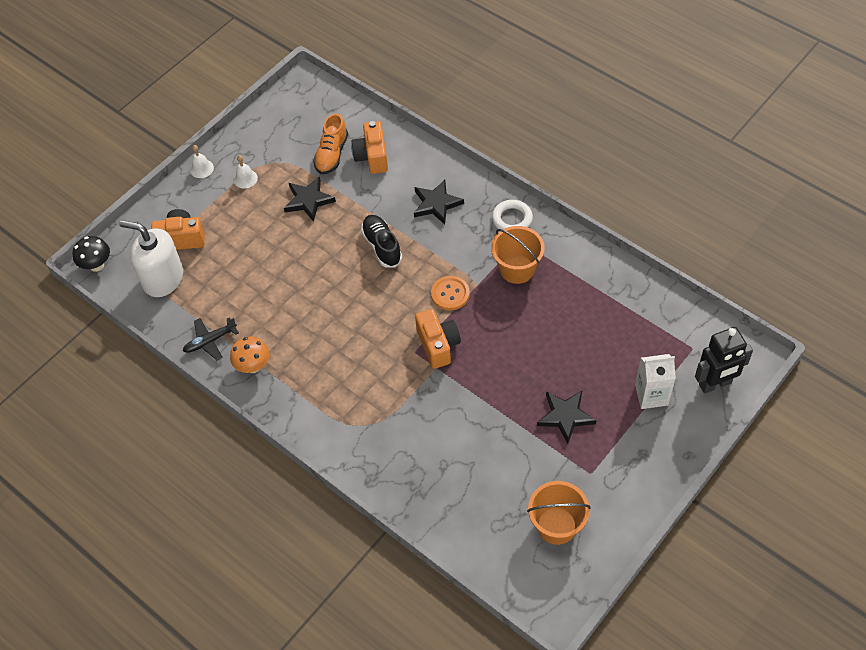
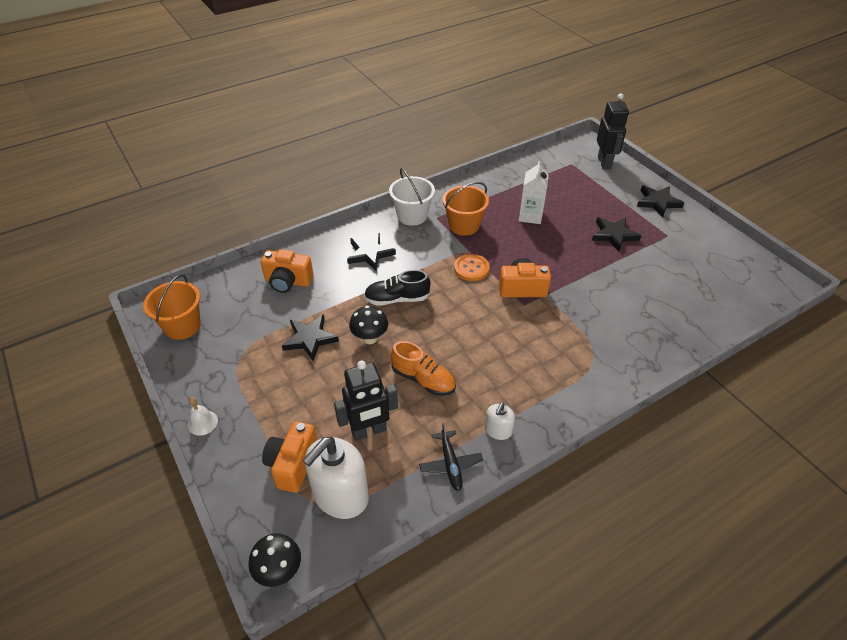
camera: 75 degrees left, 10 degrees down
orange mushroom [230,337,269,373] -> white soap dispenser [485,402,515,440]
white bell [234,155,258,189] -> none
orange shoe [313,113,348,174] -> orange shoe moved to [391,341,456,396]
white ring [492,200,533,230] -> white bucket [389,168,435,226]
orange bucket [527,481,591,545] -> orange bucket moved to [143,274,201,340]
white carton [635,354,676,409] -> white carton moved to [519,161,549,224]
none -> black robot [334,361,398,441]
none -> black mushroom [349,306,388,344]
none -> black star [637,186,684,217]

